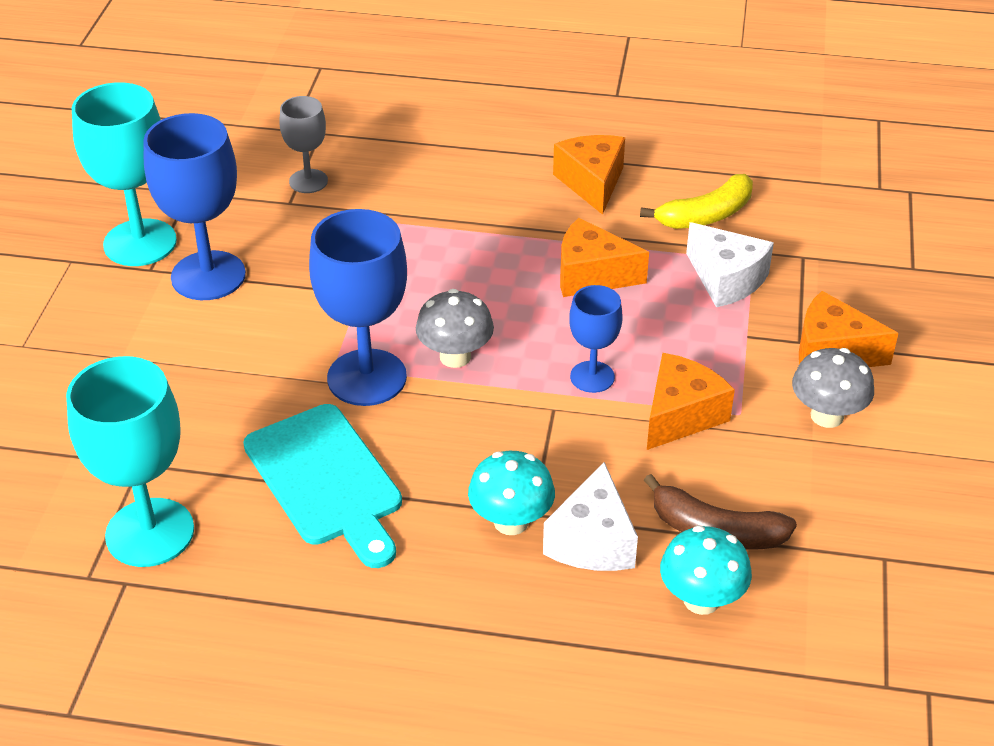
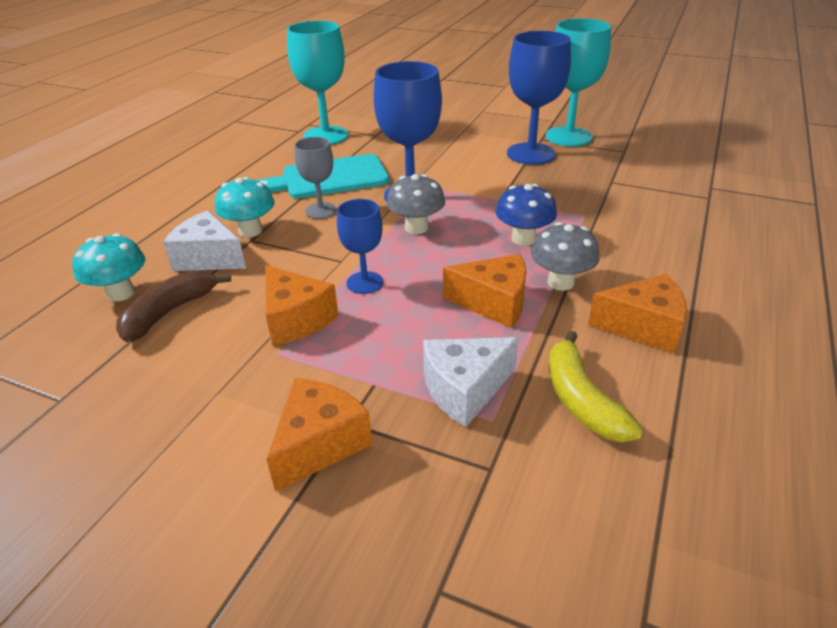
camera: 105 degrees right, 5 degrees down
grey goblet [279,96,328,193] -> grey goblet moved to [295,137,337,219]
orange cheese [560,218,649,297] -> orange cheese turned 75 degrees clockwise [443,254,526,328]
grey mushroom [792,348,874,428] -> grey mushroom moved to [531,222,600,291]
none -> blue mushroom [496,184,557,246]

